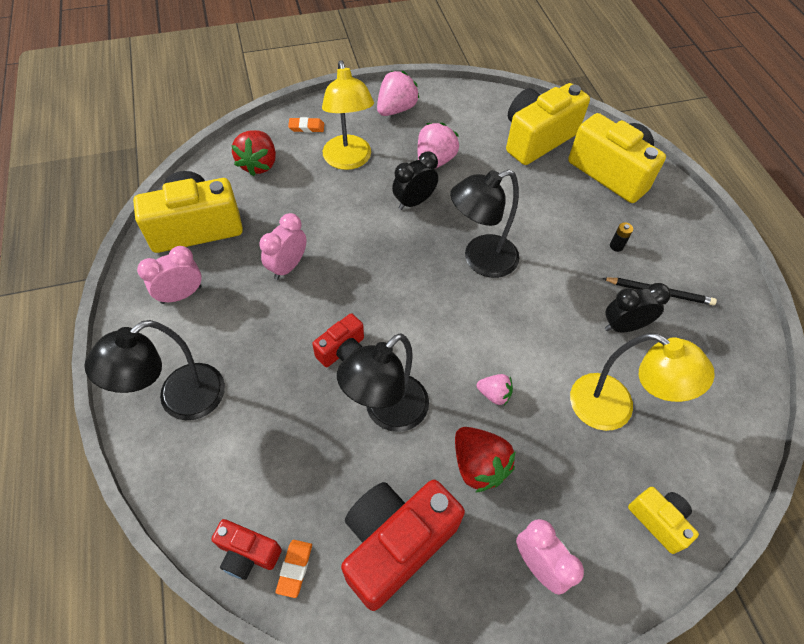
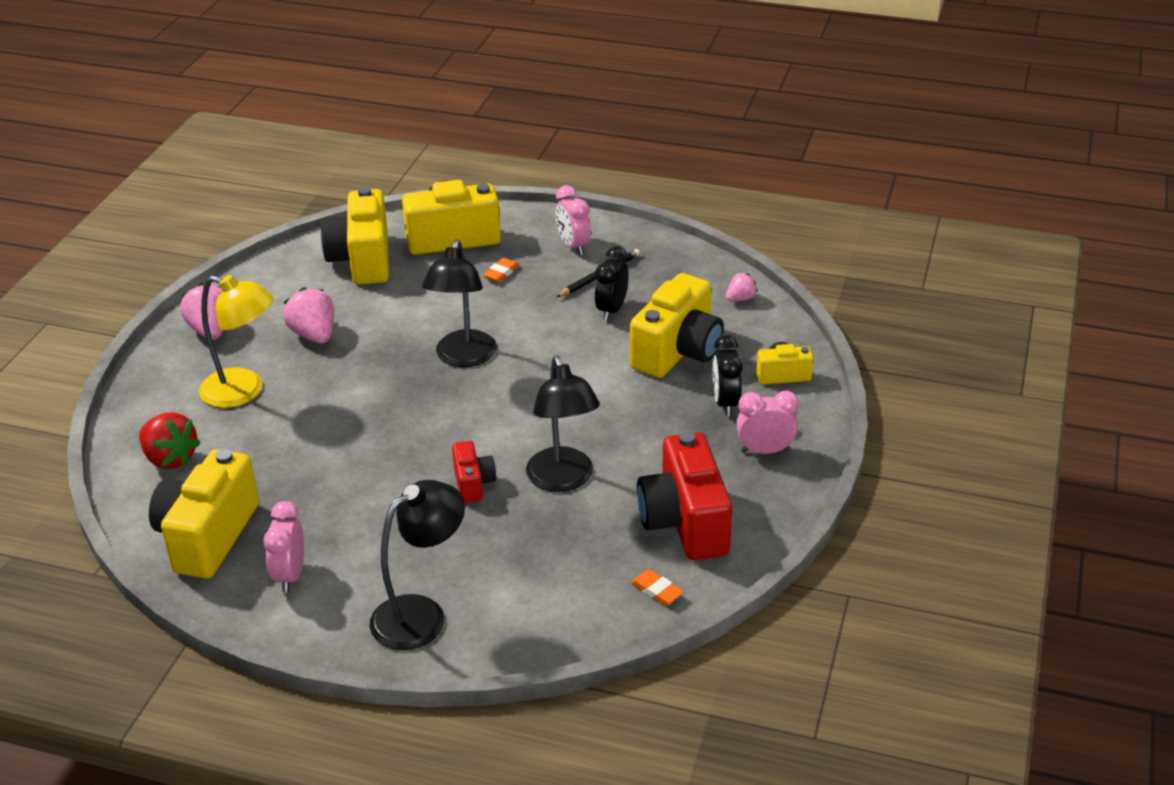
camera: 55 degrees left, 20 degrees down
black lamp [84,320,225,420] -> black lamp turned 120 degrees counterclockwise [369,480,465,650]
red camera [211,519,282,580] -> none
pink clock [259,213,306,280] -> pink clock moved to [556,185,591,255]
orange eraser [288,117,324,133] -> orange eraser moved to [483,258,519,282]
black clock [392,152,438,210] -> black clock moved to [713,335,743,416]
red strawberry [455,427,515,493] -> none
pink strawberry [477,374,513,406] -> pink strawberry moved to [726,273,758,301]
yellow lamp [570,333,715,431] -> yellow camera [630,273,724,378]
black battery [610,222,633,252] -> none

